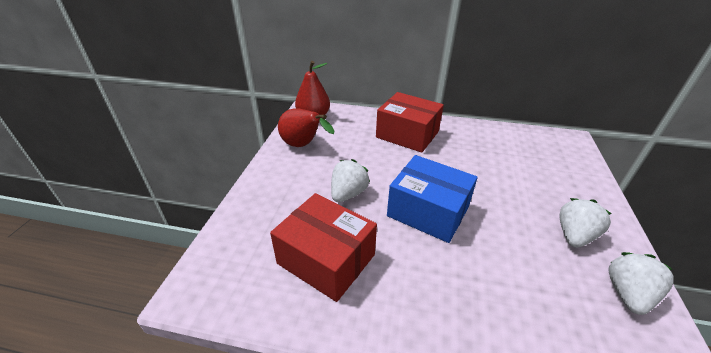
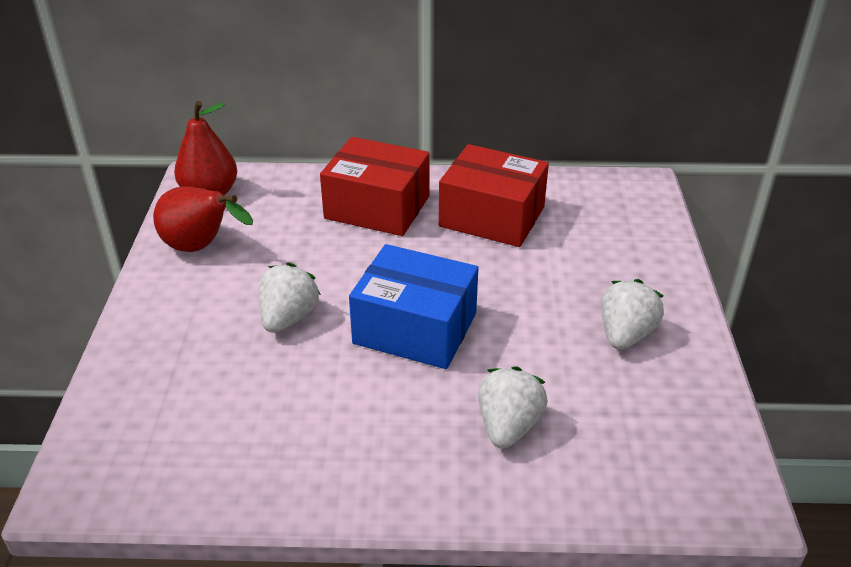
camera: 10 degrees left, 0 degrees up
red box [270,193,377,302] -> red box moved to [439,144,549,247]
white strawberry [608,252,673,315] -> white strawberry moved to [478,366,548,448]

